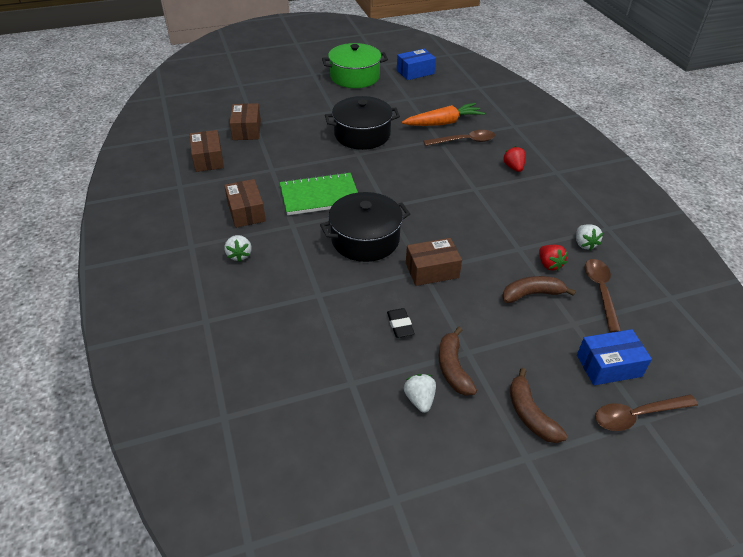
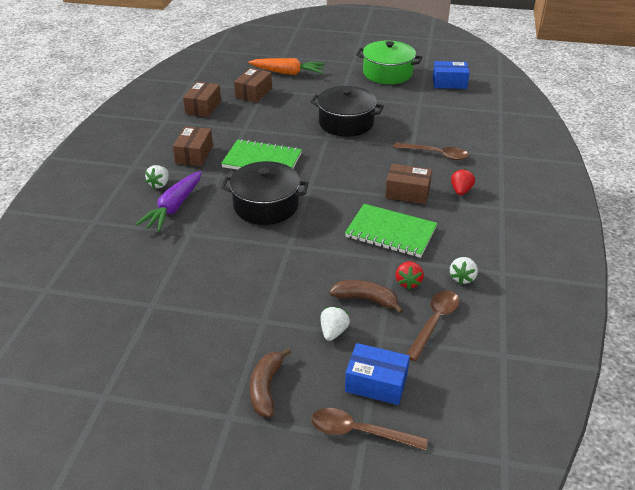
camera: 30 degrees right, 5 degrees down
black eraser [387,308,415,338] -> none
orange carrot [402,103,485,126] -> orange carrot moved to [248,58,325,75]
white strawberry [404,374,436,413] -> white strawberry moved to [320,306,350,341]
brown box [406,238,462,286] -> brown box moved to [385,164,432,204]
brown banana [439,327,477,396] -> none
none -> purple carrot [136,171,202,231]
none -> green notebook [345,204,437,258]

